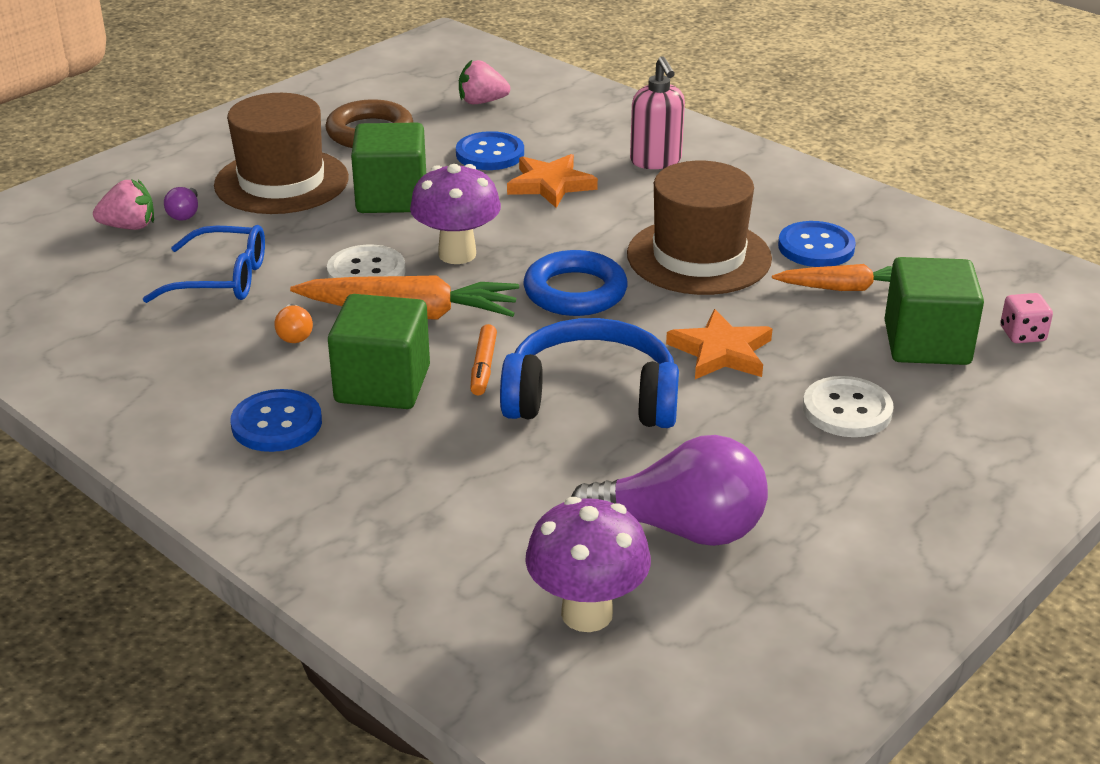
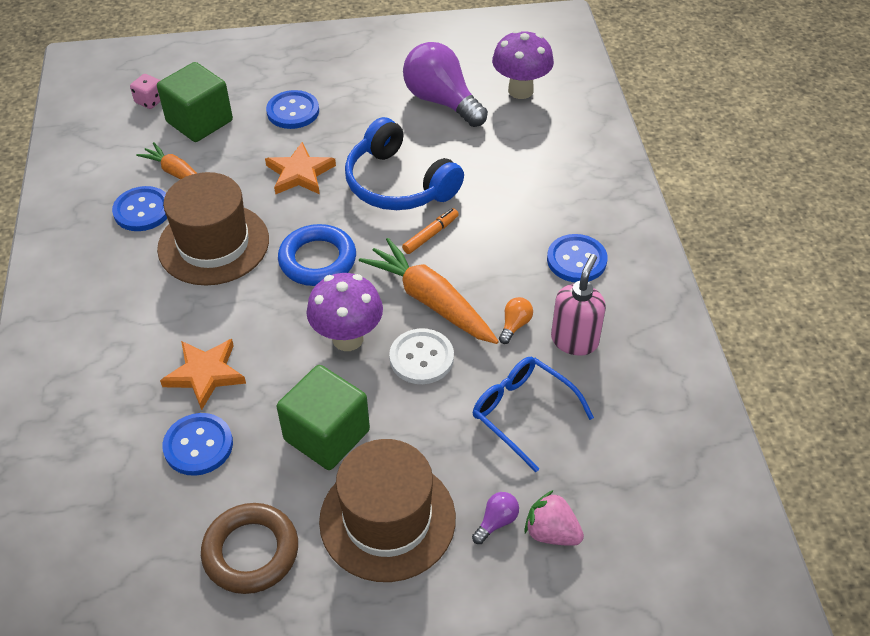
camera: 140 degrees left, 15 degrees up
green cube [328,294,430,409] -> none
pink strawberry [459,60,510,104] -> none
pink soap dispenser [630,56,685,169] -> pink soap dispenser moved to [551,254,606,356]
white button [803,376,894,437] -> blue button [266,90,319,129]

